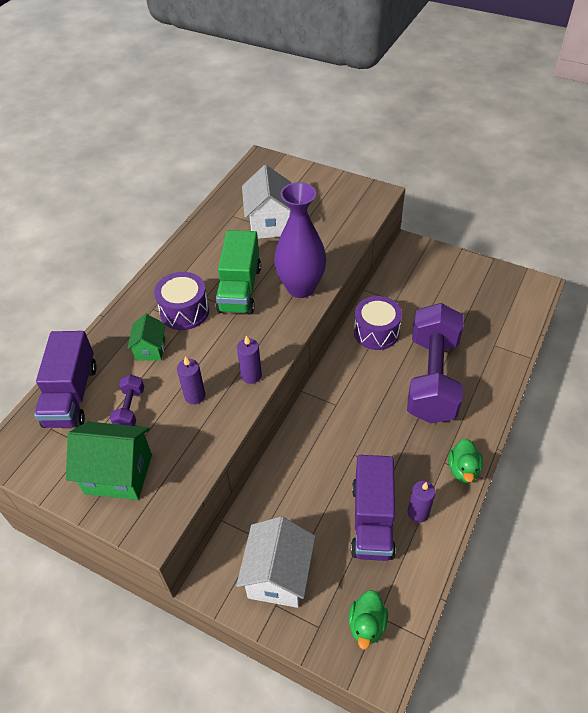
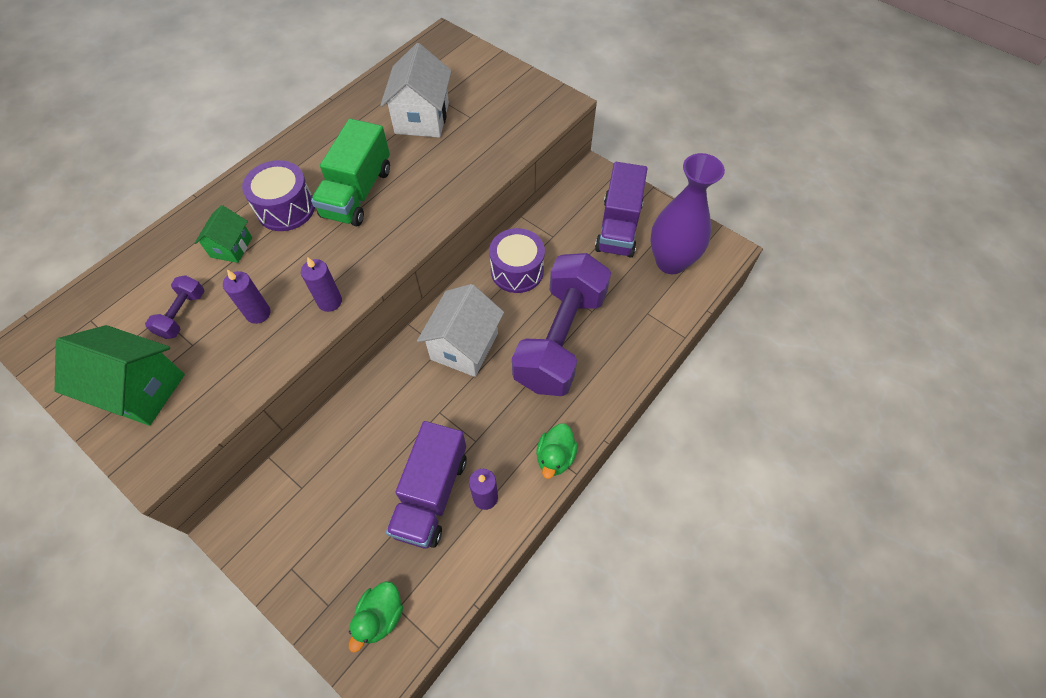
camera: 10 degrees right, 10 degrees up
purple truck [34,331,97,428] -> purple truck moved to [595,162,648,258]
white house [236,516,315,608] -> white house moved to [417,284,504,377]
purple vase [274,182,326,298] -> purple vase moved to [650,153,725,274]

